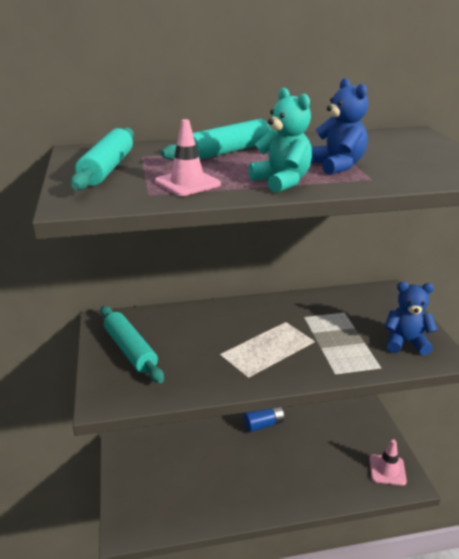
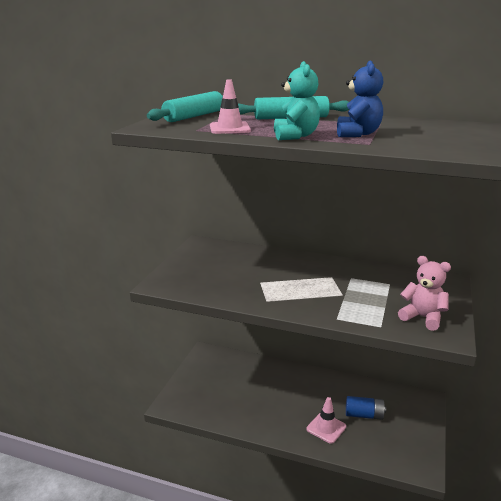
camera: 30 degrees right, 5 degrees down
turquoise rolling pin [100,306,164,383] -> none
blue battery [243,408,284,432] -> blue battery moved to [346,396,386,420]
pink traffic cone [369,439,407,485] -> pink traffic cone moved to [307,397,346,444]
blue teddy bear [385,282,438,355] -> pink teddy bear [398,256,451,331]

